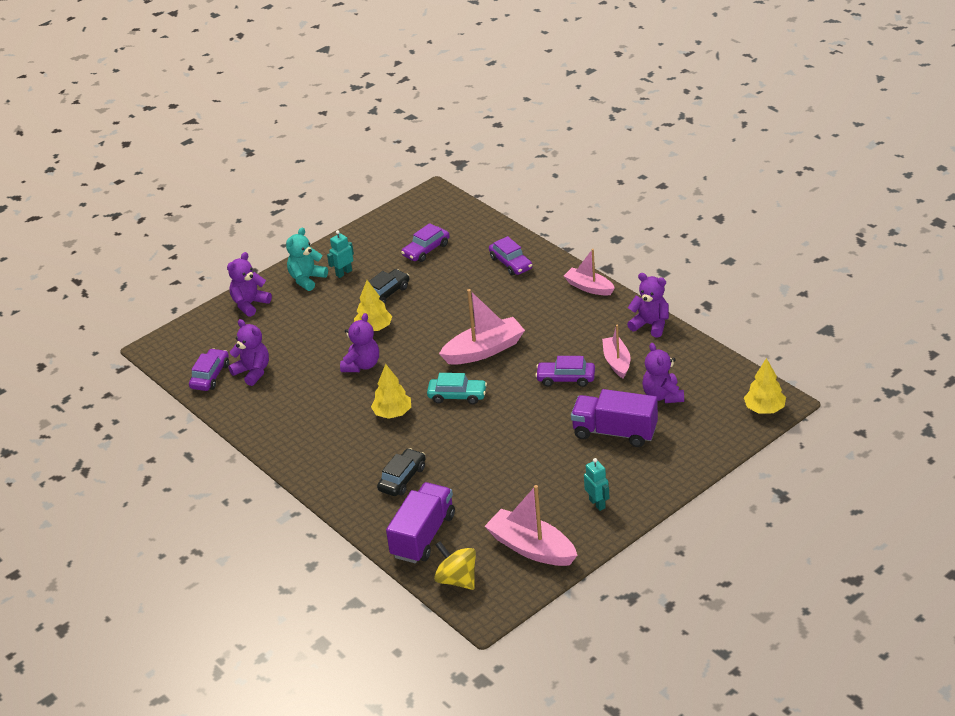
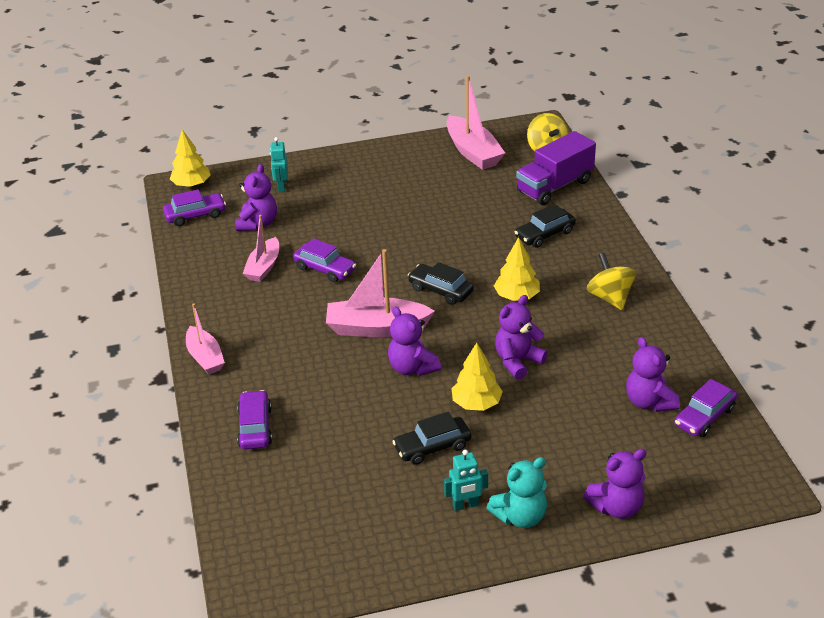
camera: 155 degrees left, 0 degrees up
purple car [401,223,450,262] -> purple car moved to [163,189,226,226]
turquoise car [427,373,487,404] -> black car [408,262,474,305]
purple truck [571,389,658,447] -> none
turquoise robot [584,458,610,511] -> turquoise robot moved to [270,137,288,192]
purple teddy bear [627,273,669,338] -> purple teddy bear moved to [388,307,441,376]
none -> yellow spinning top [587,253,636,310]

